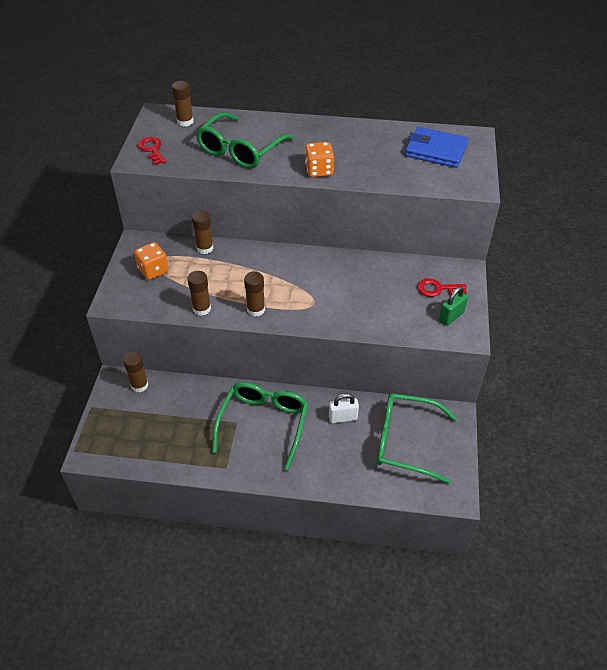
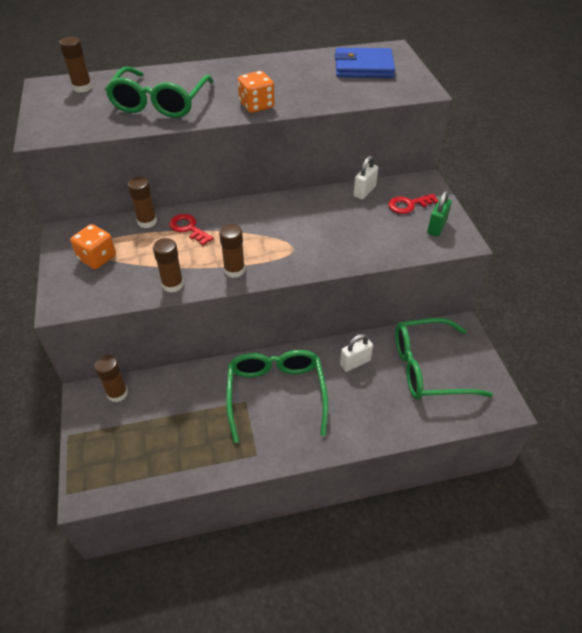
camera: 20 degrees left, 0 degrees up
red key [138,137,166,165] -> red key moved to [169,214,214,245]
none -> white padlock [353,156,378,200]

